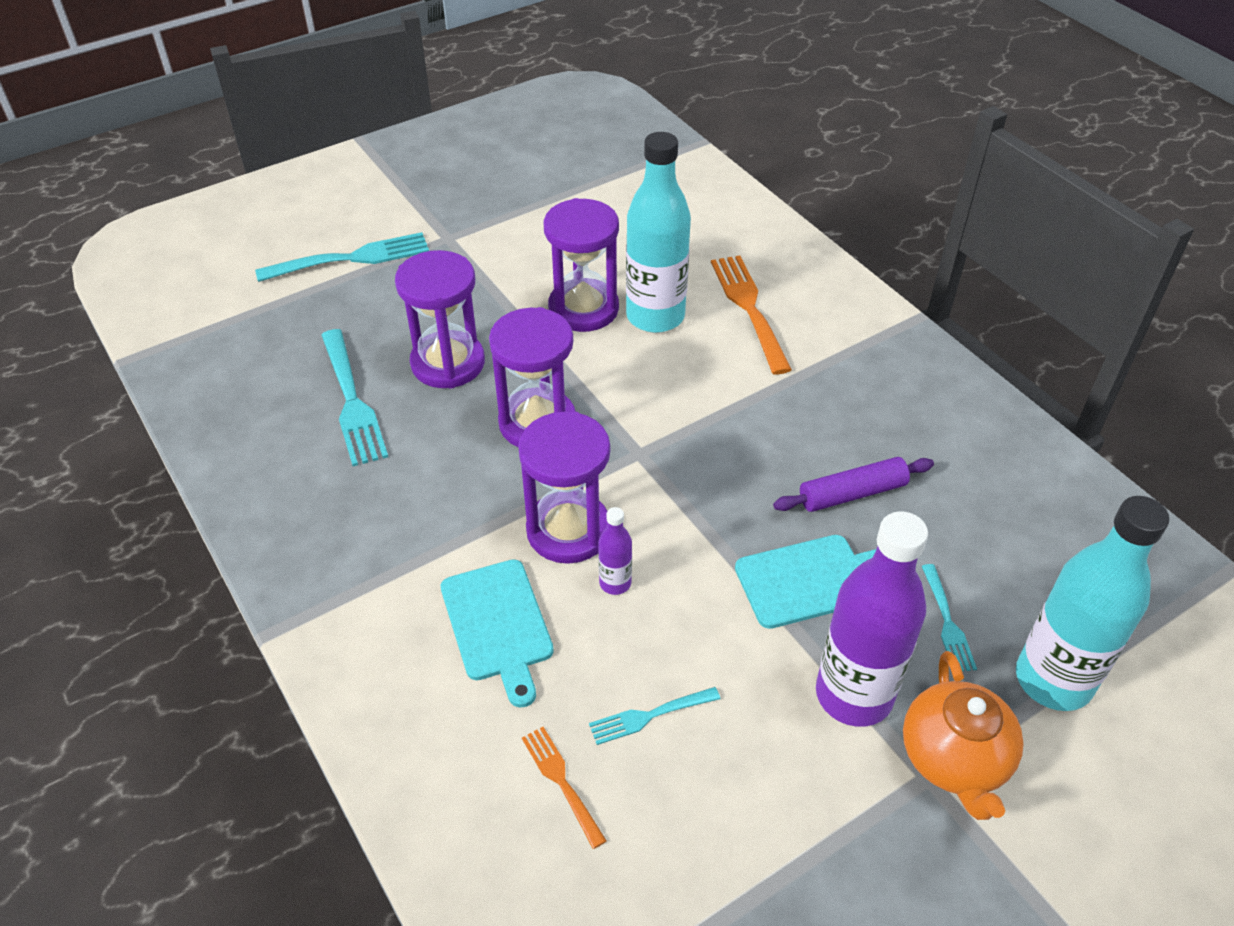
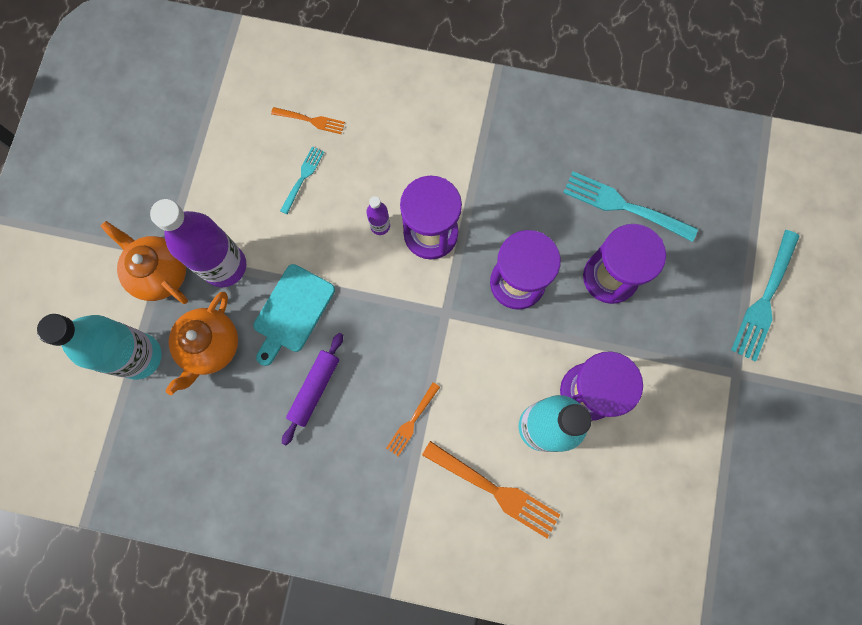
camera: 135 degrees right, 30 degrees up
turquoise cutting board [441,559,554,708] -> none
turquoise fork [921,564,977,672] -> orange teapot [165,292,238,395]
none -> orange fork [386,382,440,456]

